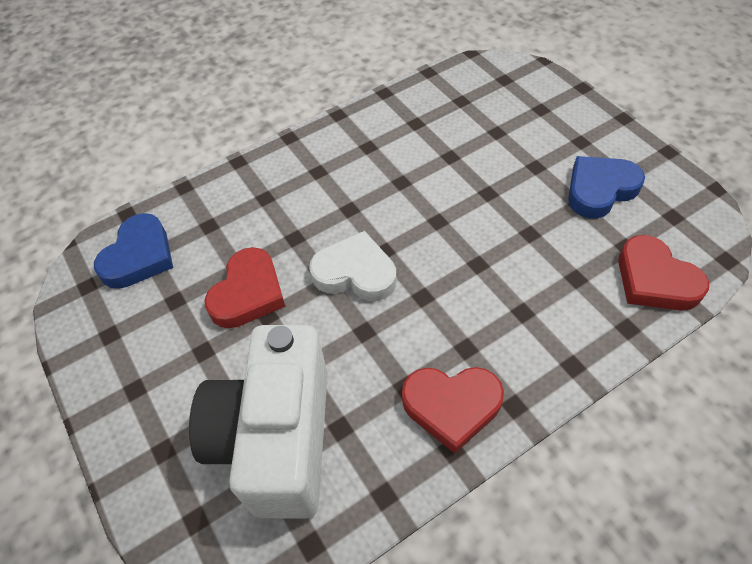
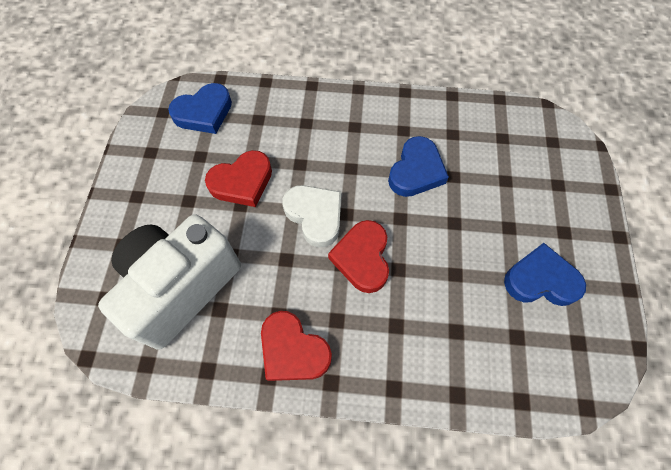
camera: 35 degrees right, 10 degrees up
red heart [618,235,709,311] -> red heart moved to [328,220,389,293]
none -> blue heart [388,136,449,197]

